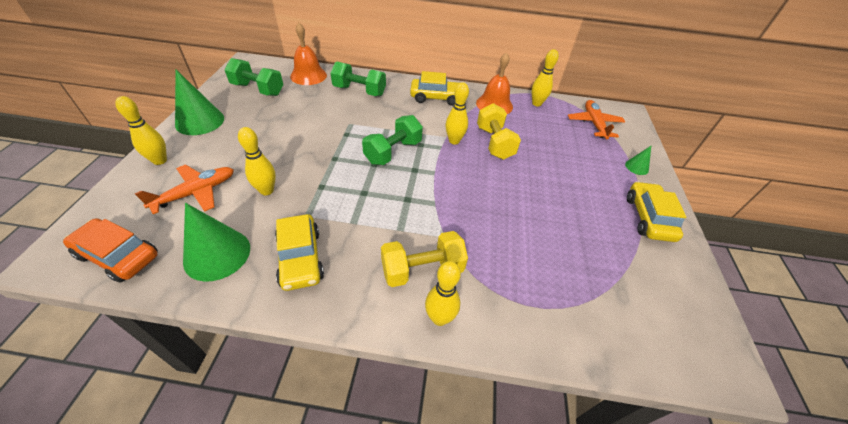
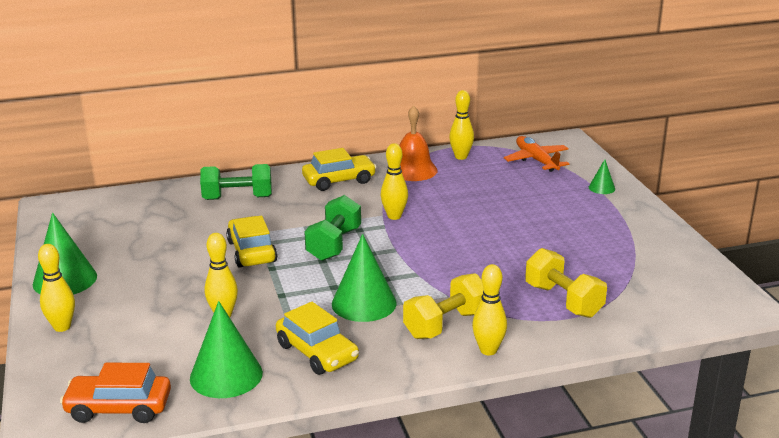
camera: 20 degrees left, 20 degrees down
orange plane [135,165,234,214] -> none
green dumbbell [224,58,283,96] -> none
orange bell [290,23,327,85] -> none
yellow dumbbell [477,103,521,160] -> yellow dumbbell moved to [525,248,607,318]
yellow car [627,181,686,242] -> yellow car moved to [226,216,278,268]
none -> green cone [332,234,397,322]

